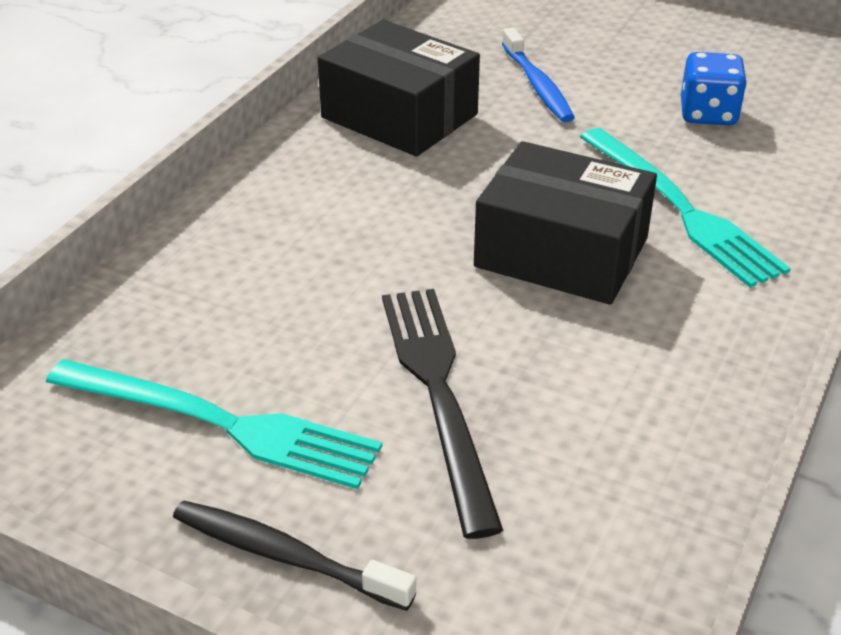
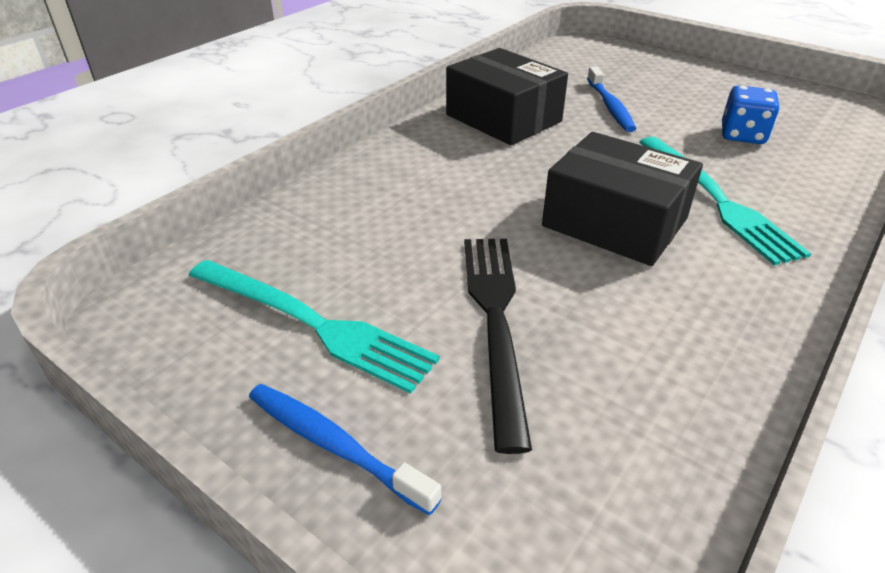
camera: 10 degrees right, 0 degrees up
black toothbrush [173,501,416,611] -> blue toothbrush [249,384,442,515]

